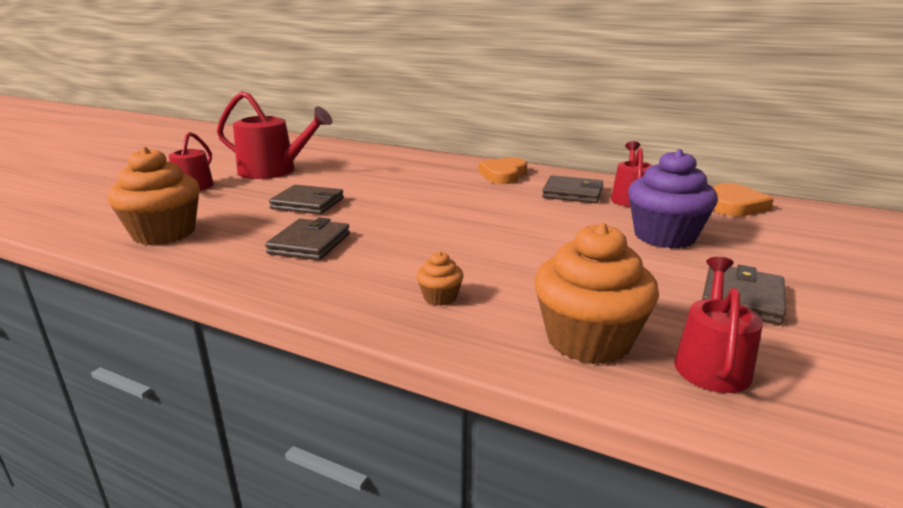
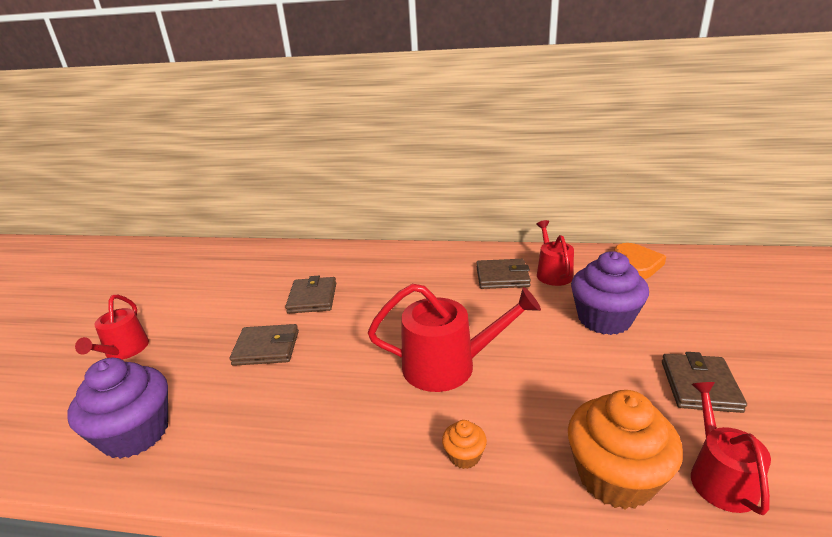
camera: 15 degrees left, 5 degrees up
orange cupcake [107,147,200,245] -> purple cupcake [67,358,168,459]
red watering can [217,91,332,179] -> red watering can moved to [368,284,541,392]
brown wallet [265,218,350,260] -> brown wallet moved to [285,276,336,313]
orange heart [478,157,527,184] -> none

